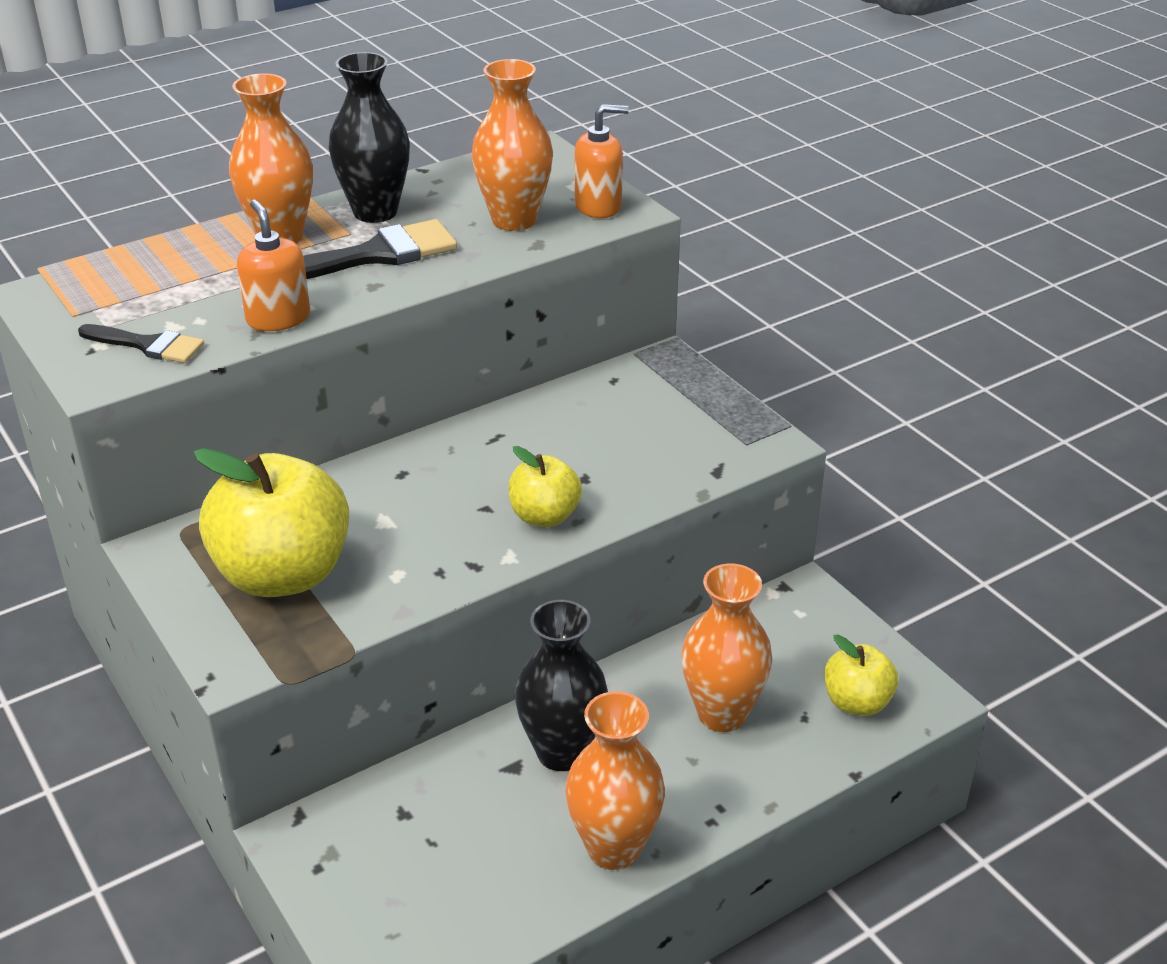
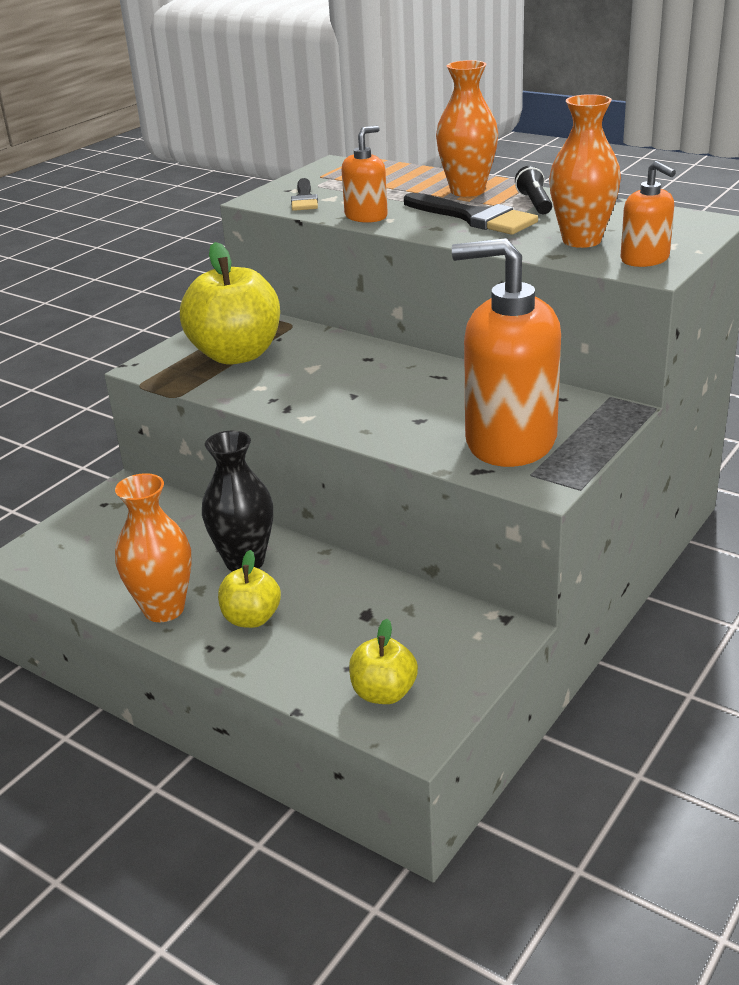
camera: 70 degrees right, 5 degrees down
black vase [329,52,410,223] -> black flashlight [515,166,552,214]
yellow apple [508,446,582,527] -> yellow apple moved to [218,550,281,628]
orange vase [681,563,773,732] -> none
none -> orange soap dispenser [452,238,561,467]

